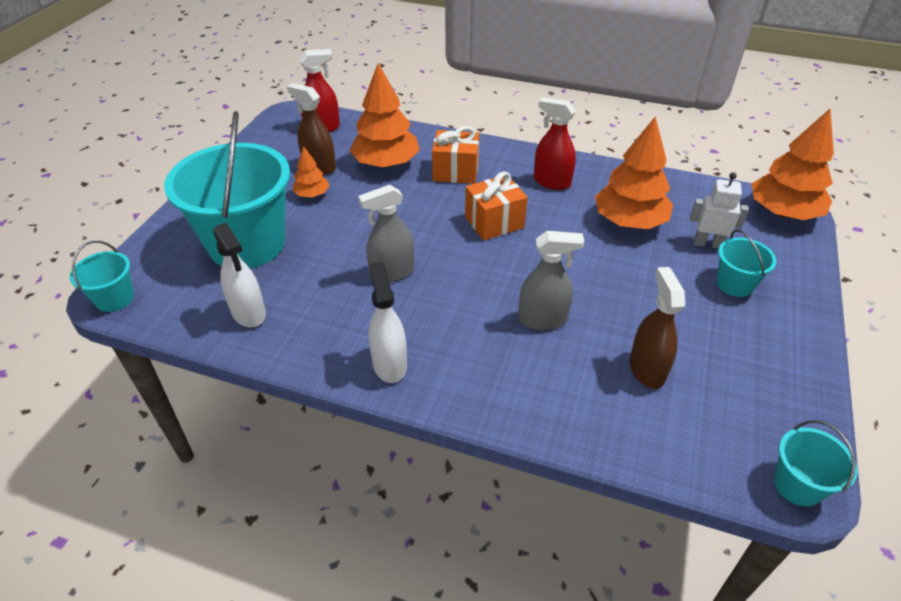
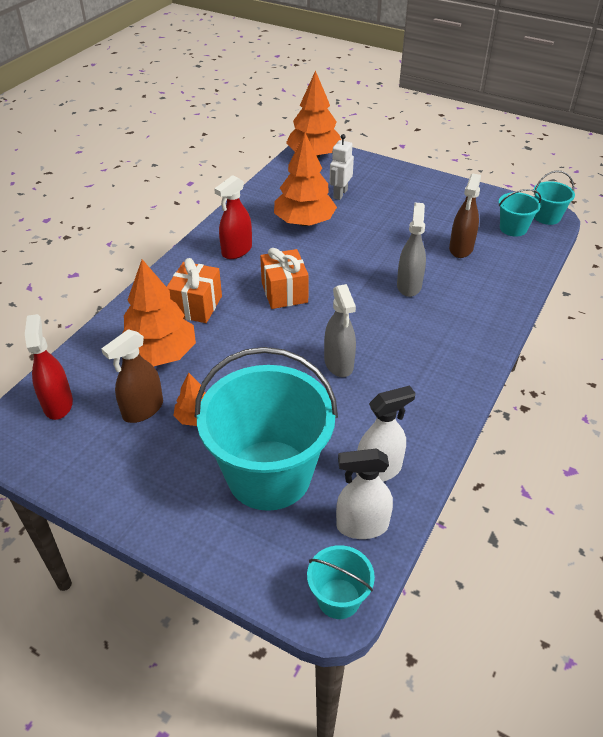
camera: 80 degrees left, 0 degrees up
white spray bottle [369,262,407,383] -> white spray bottle moved to [336,449,393,539]
brown spray bottle [629,267,685,389] -> brown spray bottle turned 75 degrees counterclockwise [449,173,481,258]
turquoise bucket [717,229,776,297] -> turquoise bucket moved to [499,189,541,237]

